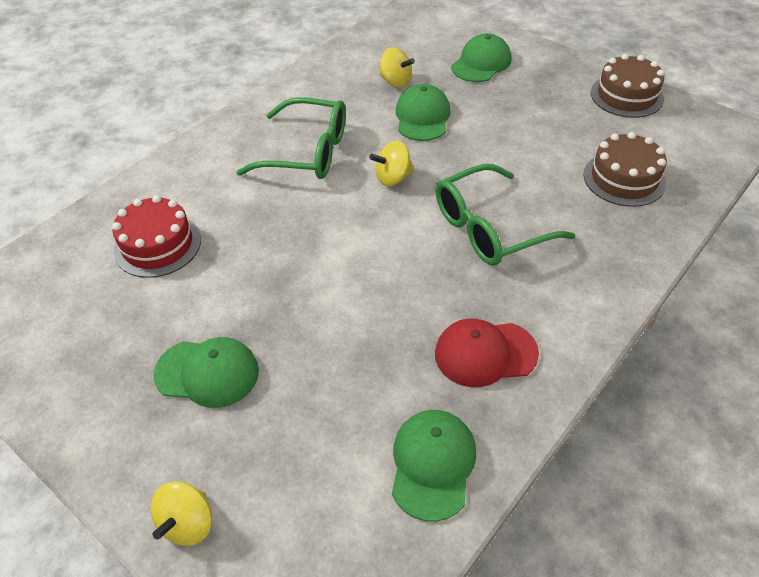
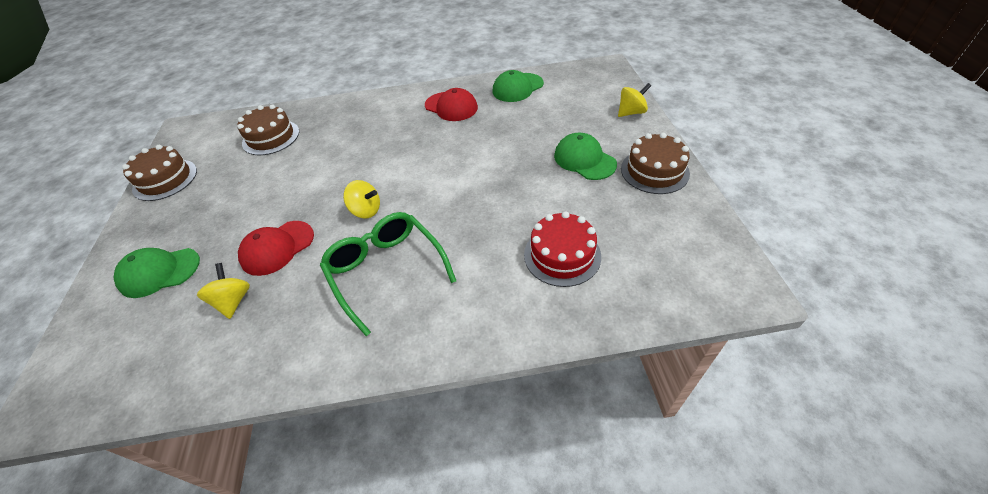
camera: 135 degrees left, 0 degrees up
green cap [396,84,450,141] -> red cap [238,221,314,276]
green glasses [436,164,575,266] -> none
none -> brown cake [621,133,690,194]

